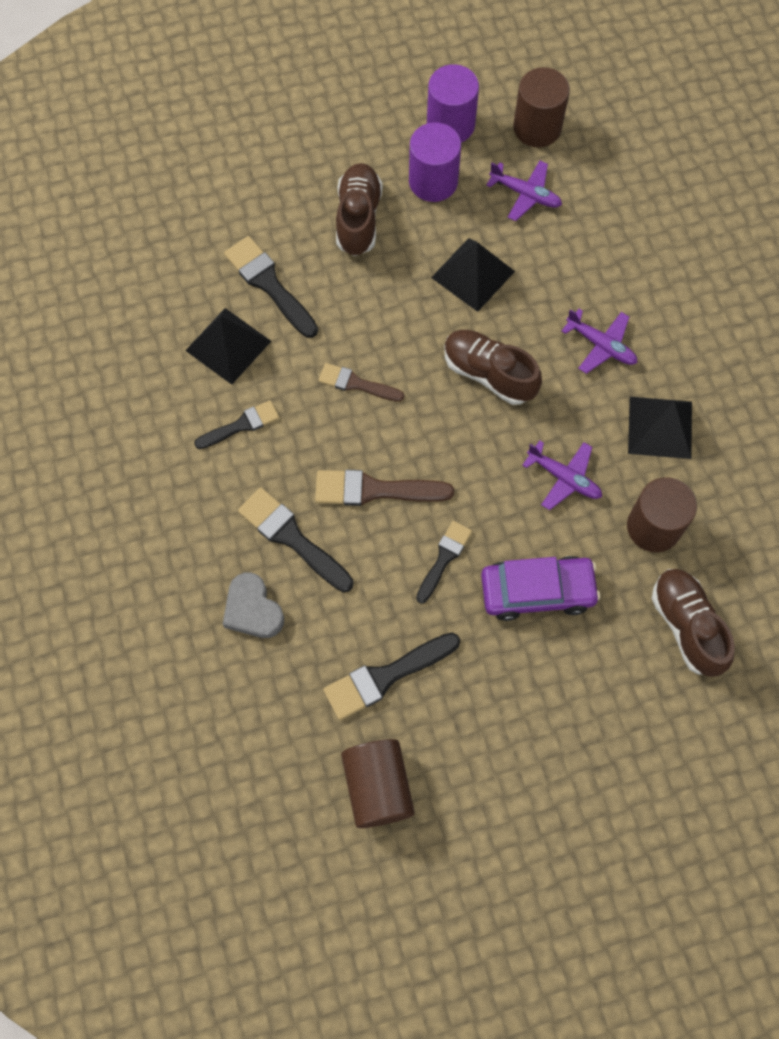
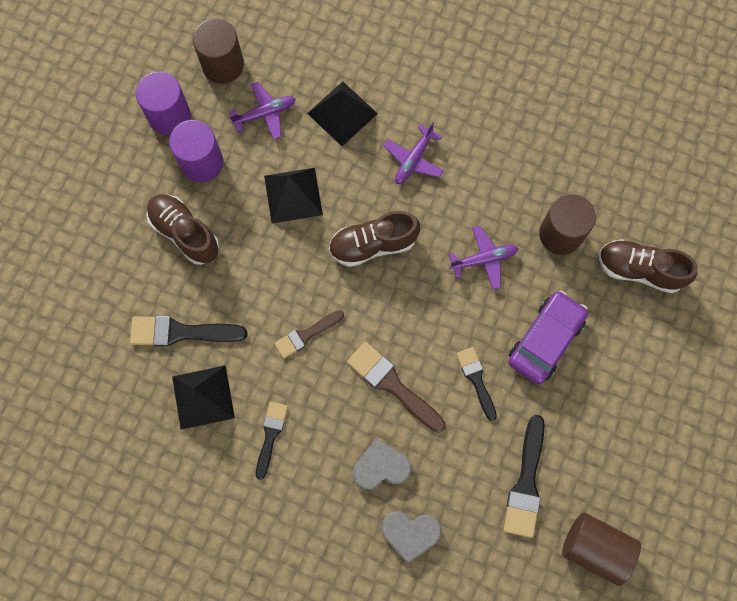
camera: 50 degrees left, 5 degrees up
black brush [238,488,353,592] -> grey heart [353,438,411,490]
brown brush [315,470,454,506] -> brown brush turned 90 degrees clockwise [347,342,446,433]
purple plane [562,309,637,374] -> purple plane turned 135 degrees clockwise [384,122,444,184]
black pyramid [628,397,692,459] -> black pyramid moved to [307,81,378,146]

